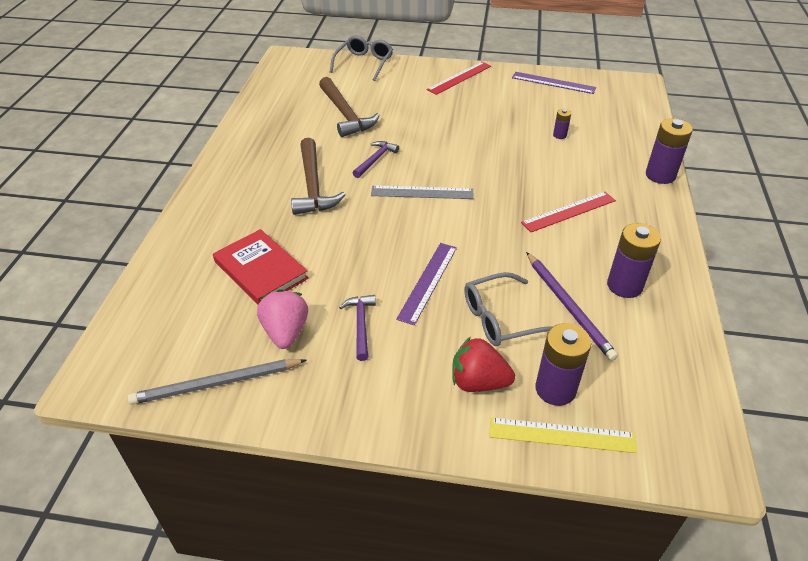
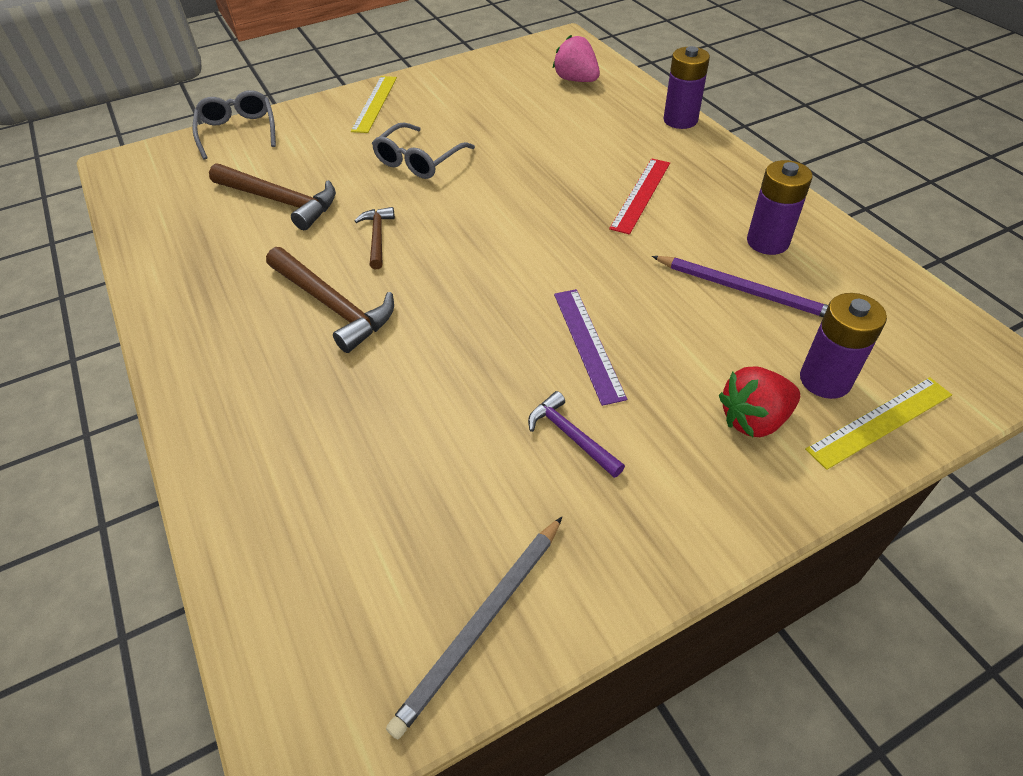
camera: 35 degrees left, 5 degrees up
red book [213,229,309,304] -> none
pink strawberry [257,289,308,349] -> pink strawberry moved to [553,35,600,82]
purple hammer [353,141,399,178] -> brown hammer [354,207,395,269]
grey ruler [371,185,474,199] -> none
red ruler [427,62,491,95] -> yellow ruler [351,76,397,133]
grey glasses [464,272,552,346] -> grey glasses moved to [372,122,475,179]
purple ruler [512,72,596,94] -> none
purple battery [553,109,571,139] -> none

